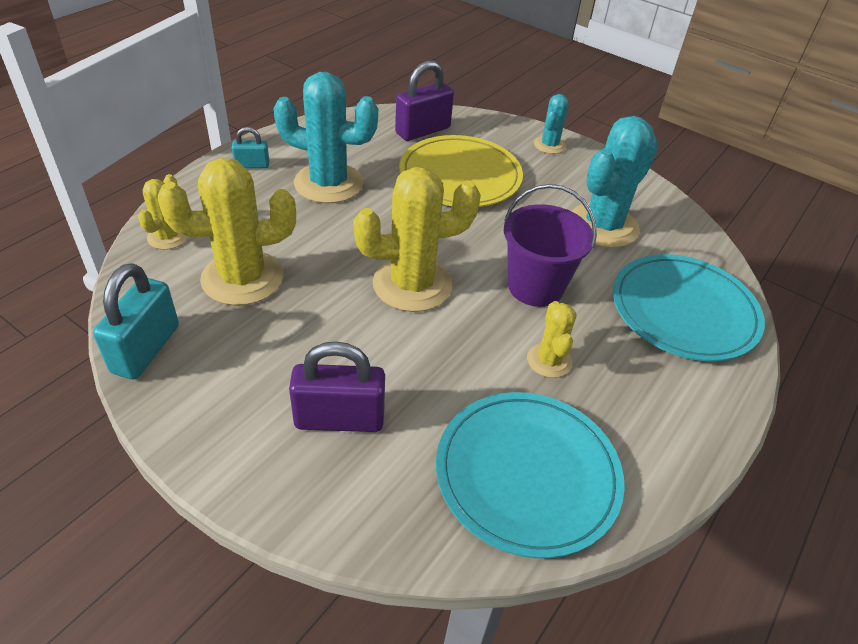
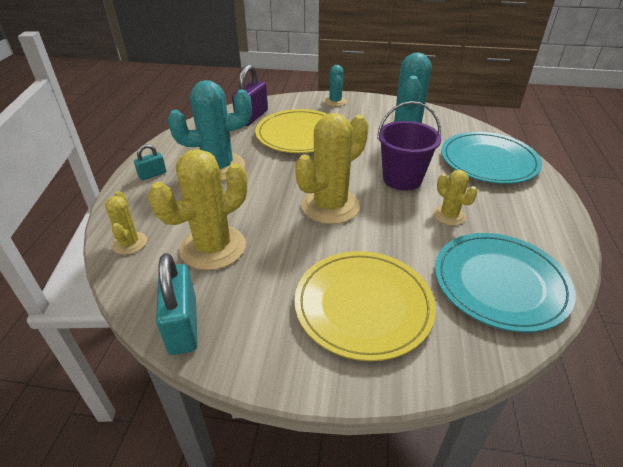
camera: 25 degrees left, 5 degrees down
purple padlock [289,341,385,432] -> yellow plate [294,251,436,361]

